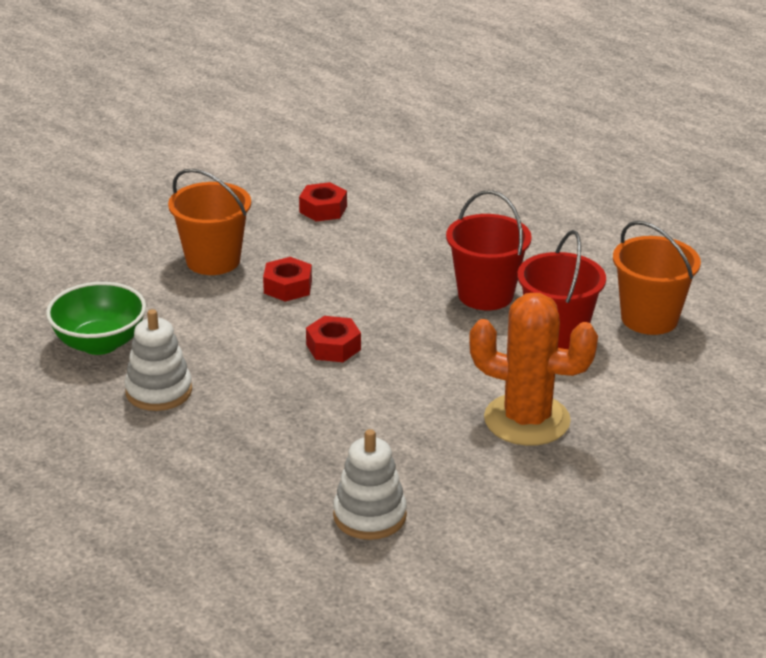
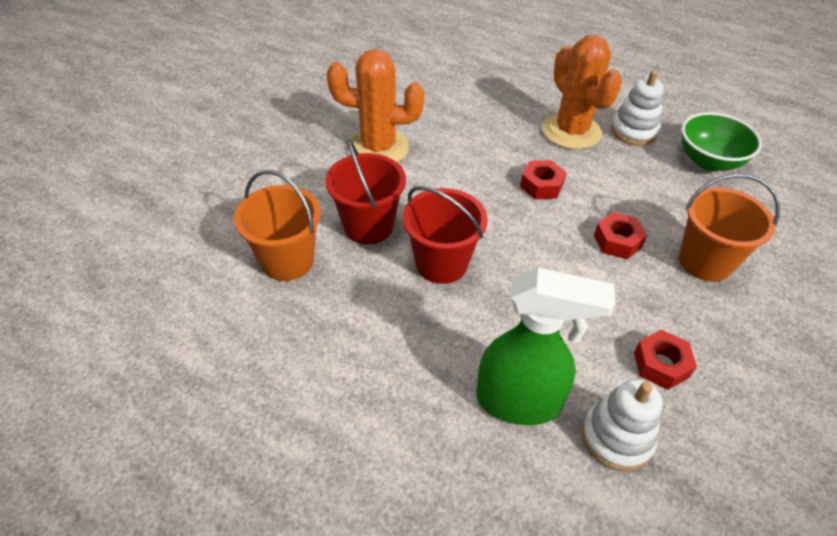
camera: 165 degrees right, 15 degrees up
white stacking toy [333,429,407,540] -> white stacking toy moved to [582,379,662,472]
none -> green spray bottle [476,267,616,425]
none -> orange cactus [542,35,622,149]

